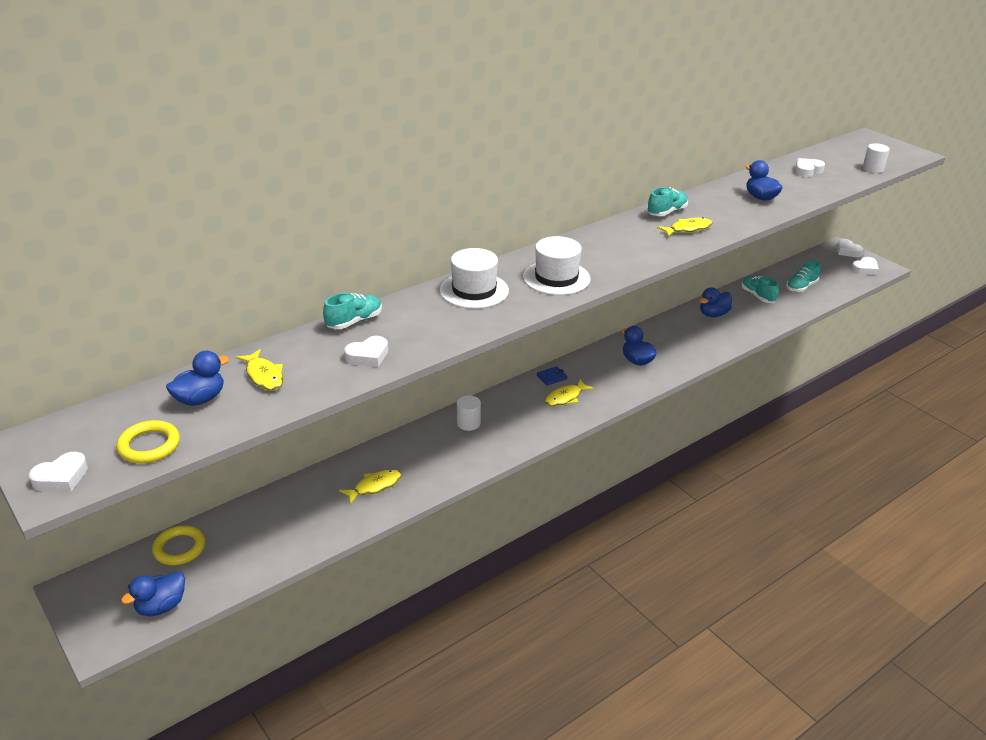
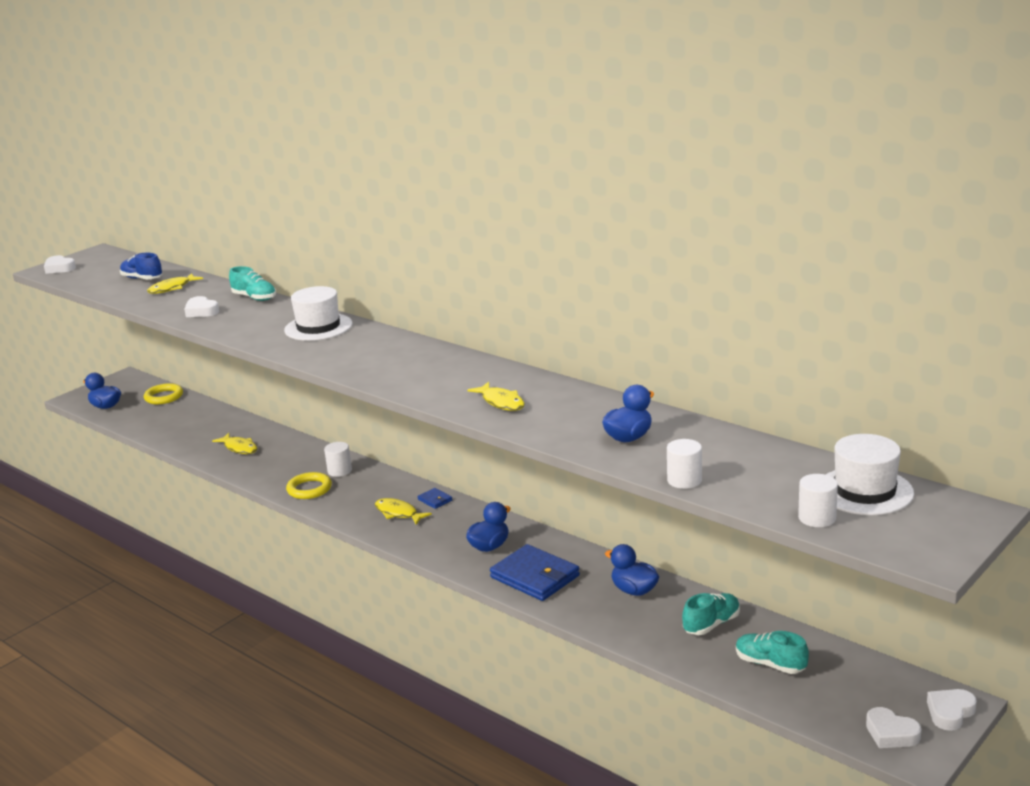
camera: 80 degrees right, 10 degrees down
yellow ring [116,420,180,463] -> yellow ring moved to [286,472,332,499]
blue duck [166,351,229,406] -> blue shoe [120,253,162,279]
white hat [523,236,591,295] -> white hat moved to [826,434,914,515]
turquoise shoe [647,187,688,216] -> none
white heart [795,158,825,177] -> none
none -> blue wallet [490,544,580,601]
none -> white cylinder [667,439,702,489]

